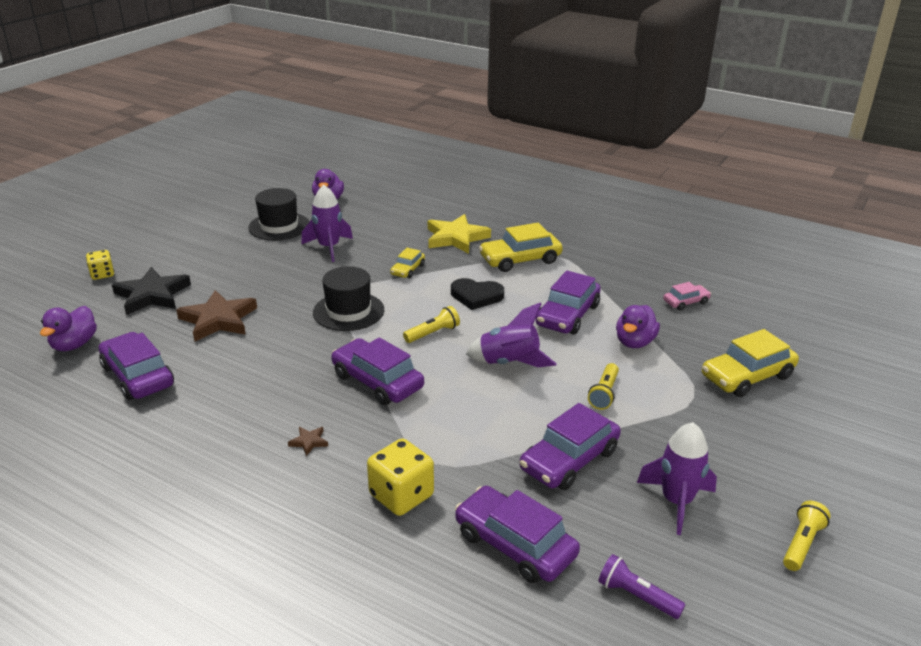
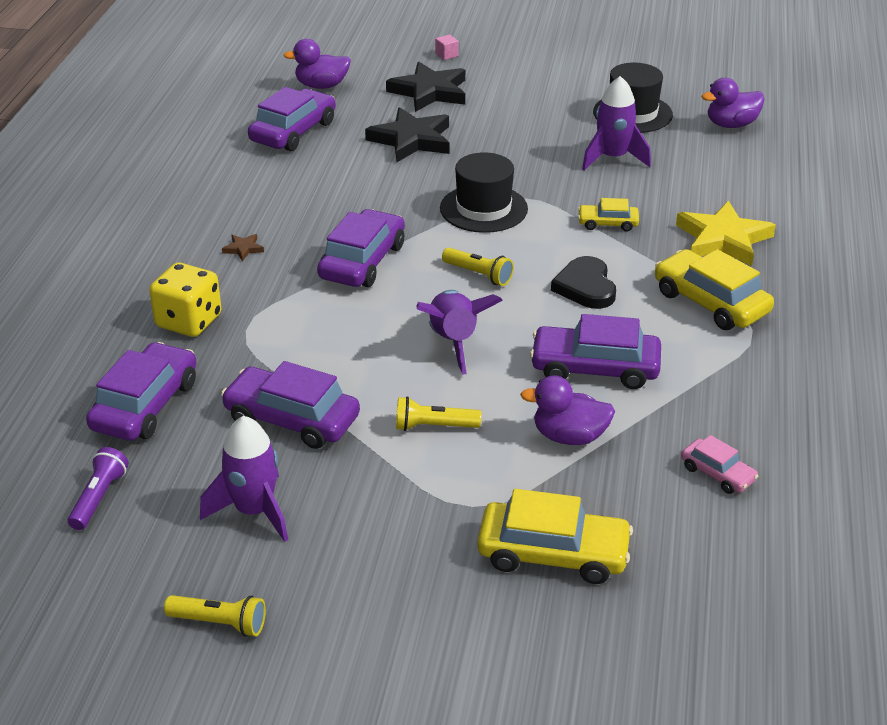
camera: 70 degrees right, 5 degrees up
yellow dice [86,250,114,280] -> pink cube [435,35,459,60]
brown star [176,290,257,341] -> black star [365,107,449,162]
yellow car [702,329,799,397] -> yellow car turned 150 degrees clockwise [477,489,633,584]

